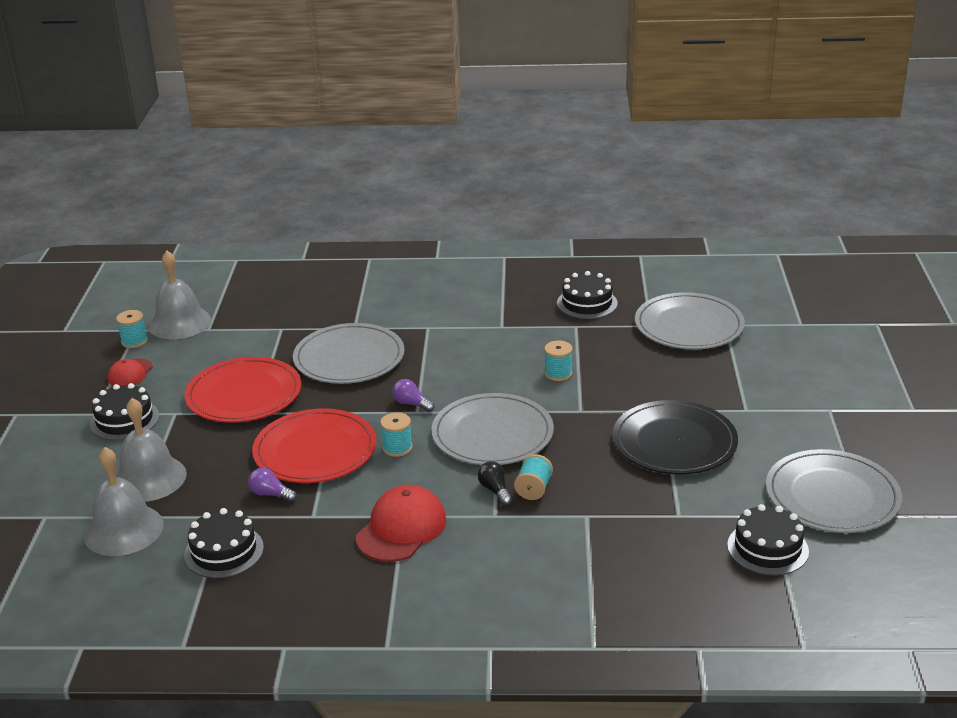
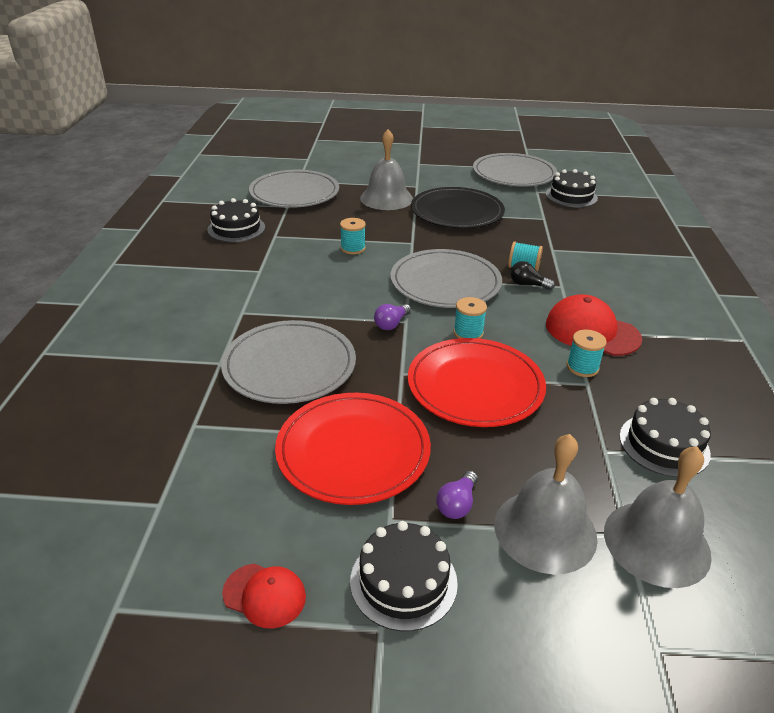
camera: 90 degrees left, 5 degrees up
turquoise spool [116,310,148,348] -> turquoise spool moved to [567,330,607,377]
grey bell [148,251,211,339] -> grey bell moved to [360,129,413,210]
purple light bulb [248,468,297,502] -> purple light bulb moved to [436,471,478,519]
black light bulb [477,461,512,505] -> black light bulb turned 45 degrees clockwise [510,261,555,290]

